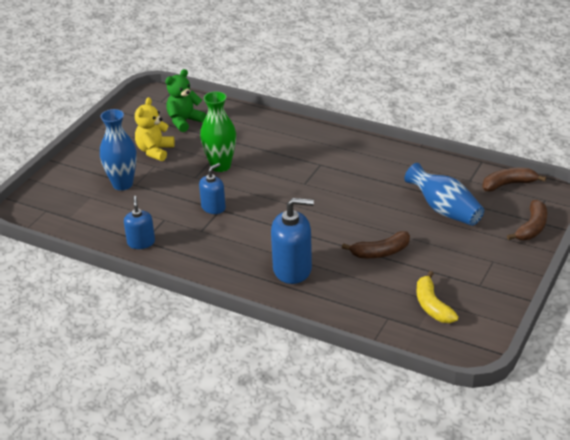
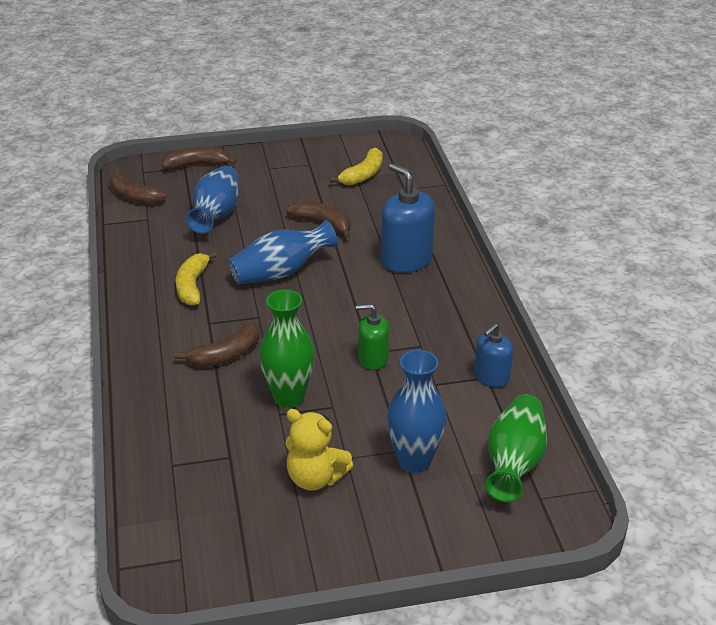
camera: 130 degrees left, 0 degrees up
yellow teddy bear [135,97,175,161] -> yellow teddy bear turned 45 degrees clockwise [285,409,353,491]
green teddy bear [165,69,206,132] -> none
blue soap dispenser [199,163,226,214] -> green soap dispenser [356,304,389,370]
none -> brown banana [175,322,260,367]
none -> yellow banana [176,251,217,306]
none -> blue vase [228,220,338,285]
none -> green vase [485,394,547,502]

